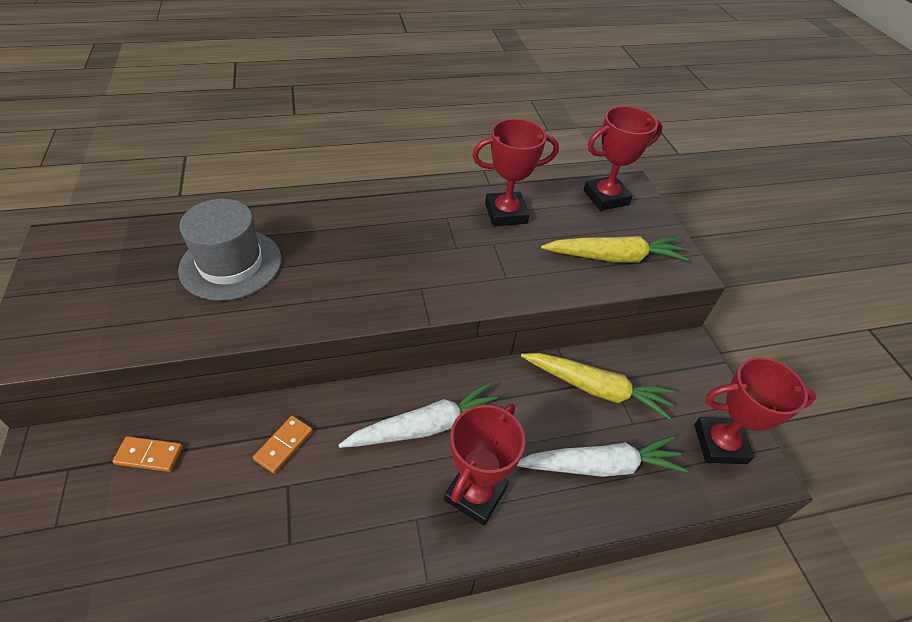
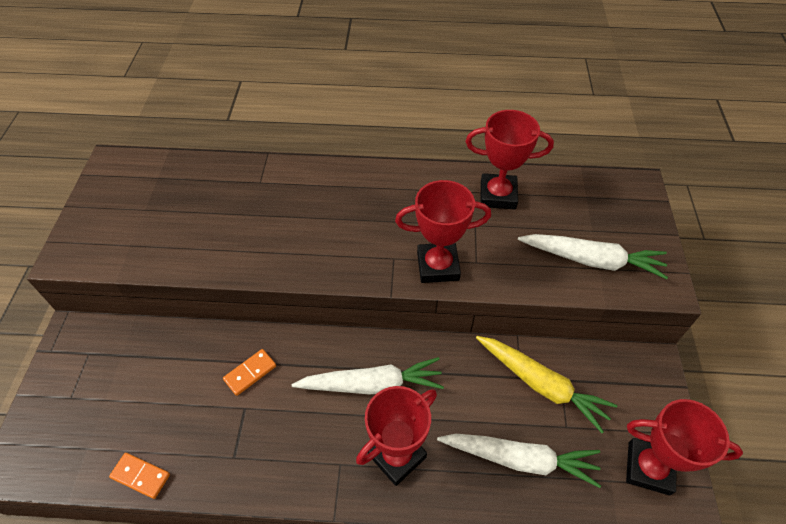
camera: 20 degrees right, 5 degrees up
orange domino [112,436,183,472] -> orange domino moved to [109,453,170,499]
grey hat [178,199,282,301] -> none
yellow carrot [541,236,689,263] -> white carrot [518,234,668,279]
red trophy [583,106,663,211] -> red trophy moved to [395,180,491,283]

